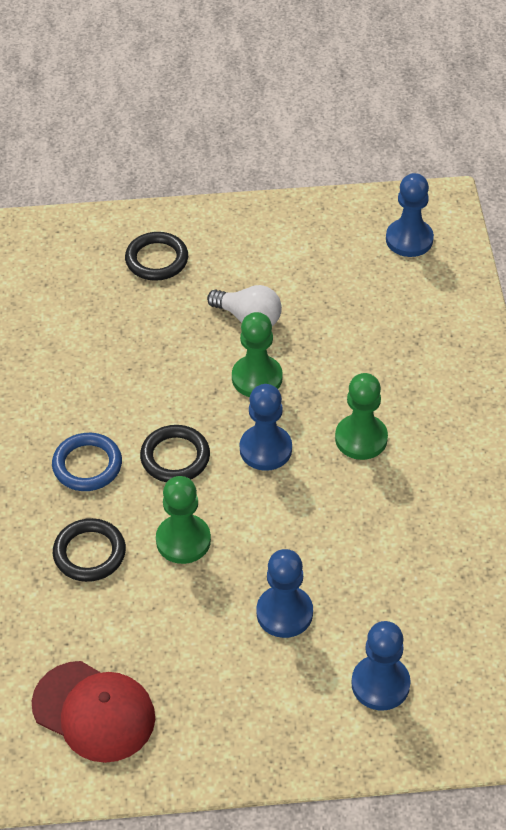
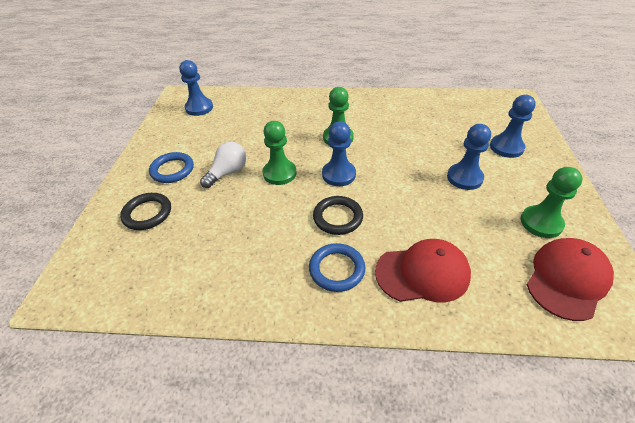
camera: 80 degrees left, 5 degrees down
black ring [53,518,126,582] -> red cap [375,239,471,302]
green pawn [156,476,211,564] -> green pawn moved to [521,167,582,238]
none -> blue ring [149,152,194,183]

